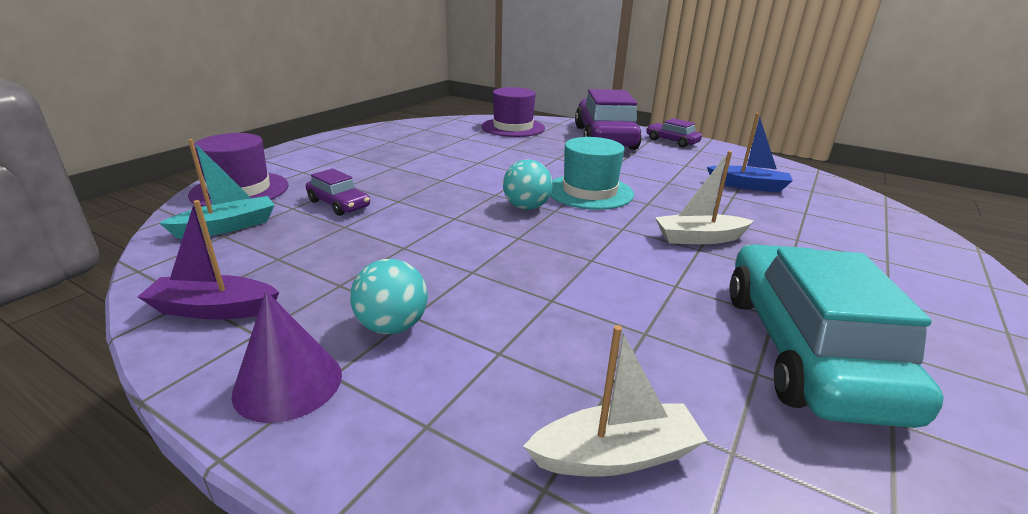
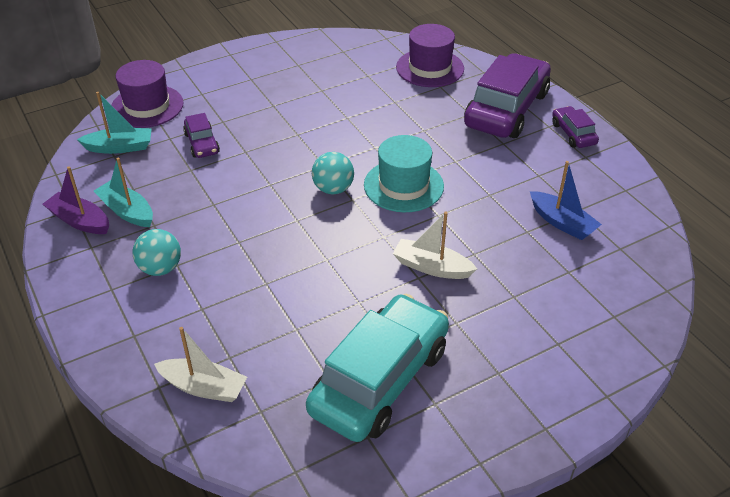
camera: 30 degrees right, 15 degrees up
purple cone [231,291,342,423] -> none
none -> turquoise boat [94,158,153,227]

